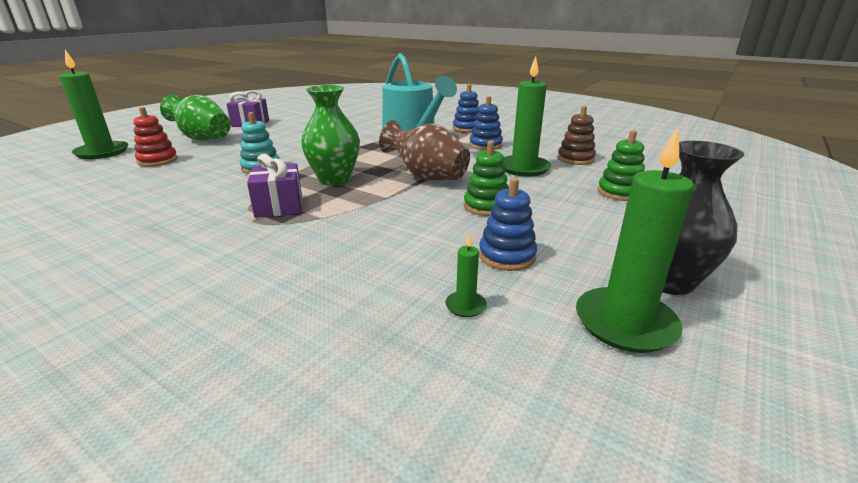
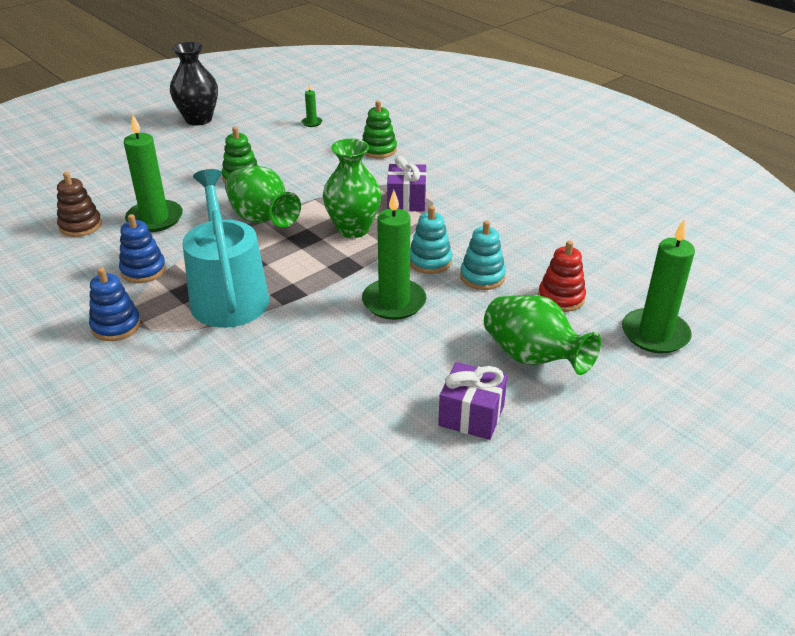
camera: 165 degrees left, 10 degrees up
brown vase [379,120,470,180] -> green vase [225,166,301,227]
blue stacking toy [479,178,537,271] -> none
green candle [576,127,694,353] -> green candle moved to [362,190,426,320]
green stacking toy [598,130,645,201] -> green stacking toy moved to [362,101,397,159]
none -> turquoise stacking toy [460,220,506,290]

